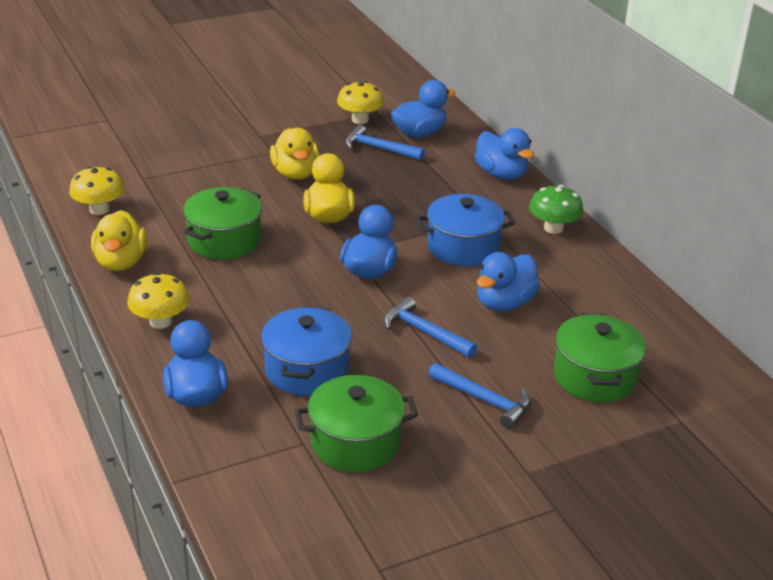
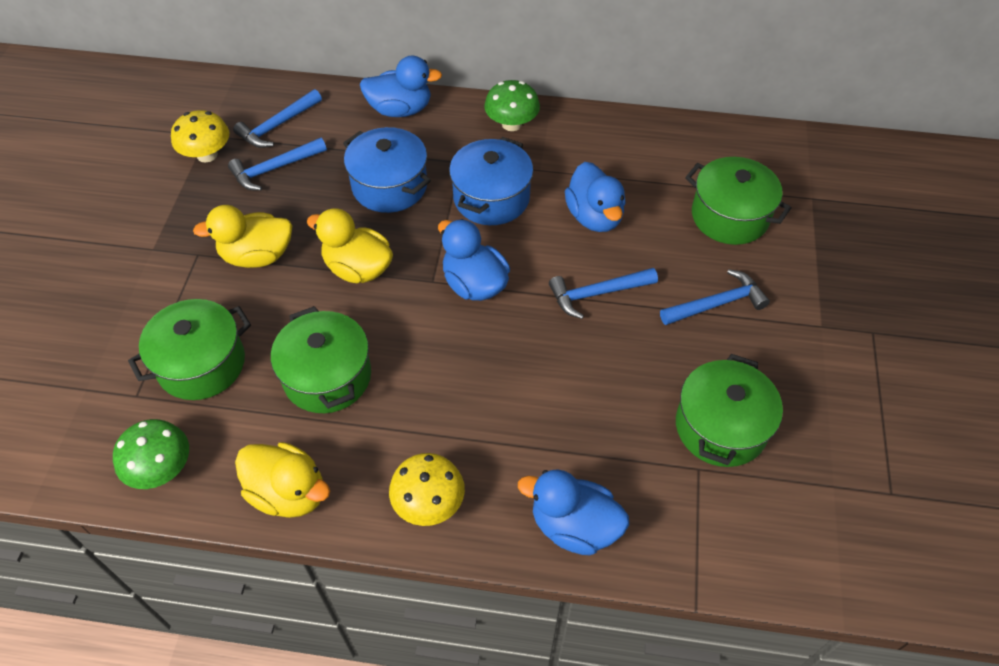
camera: 55 degrees left, 20 degrees up
yellow mushroom [69,166,124,215] -> green mushroom [113,419,189,489]
blue pot [261,306,352,396] -> blue pot moved to [343,127,431,213]
yellow duck [270,128,320,180] -> yellow duck turned 150 degrees clockwise [193,205,292,268]
blue duck [391,80,455,138] -> blue hammer [233,89,322,148]
none -> green pot [128,299,251,400]

